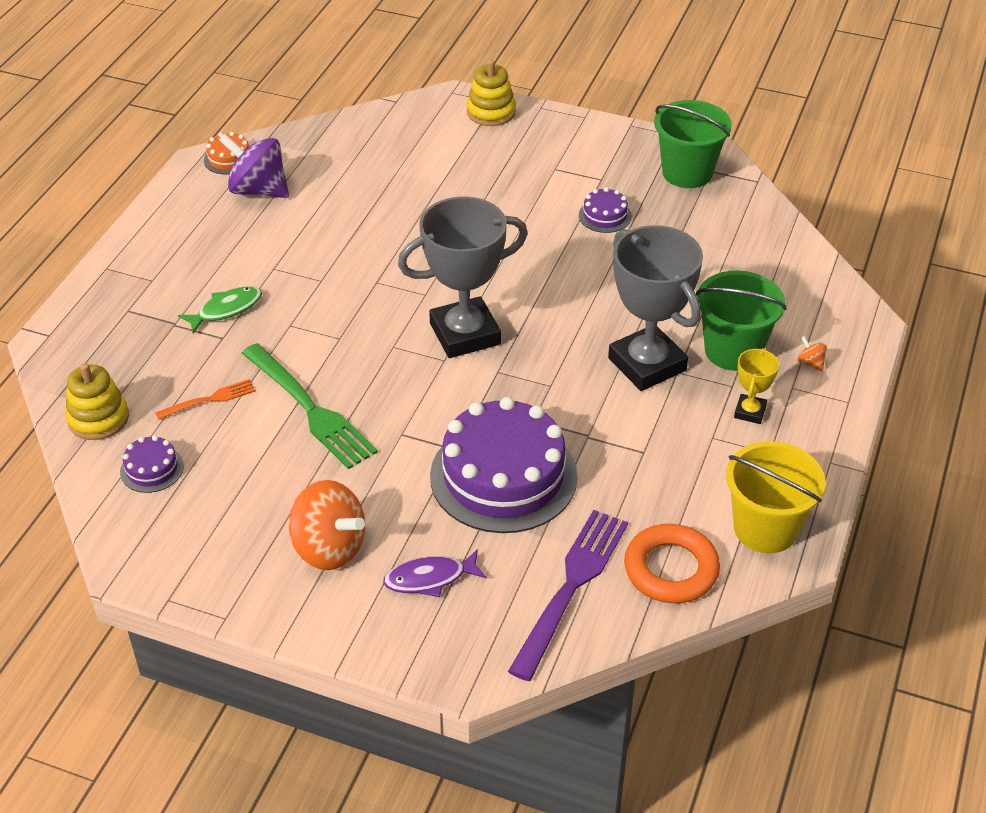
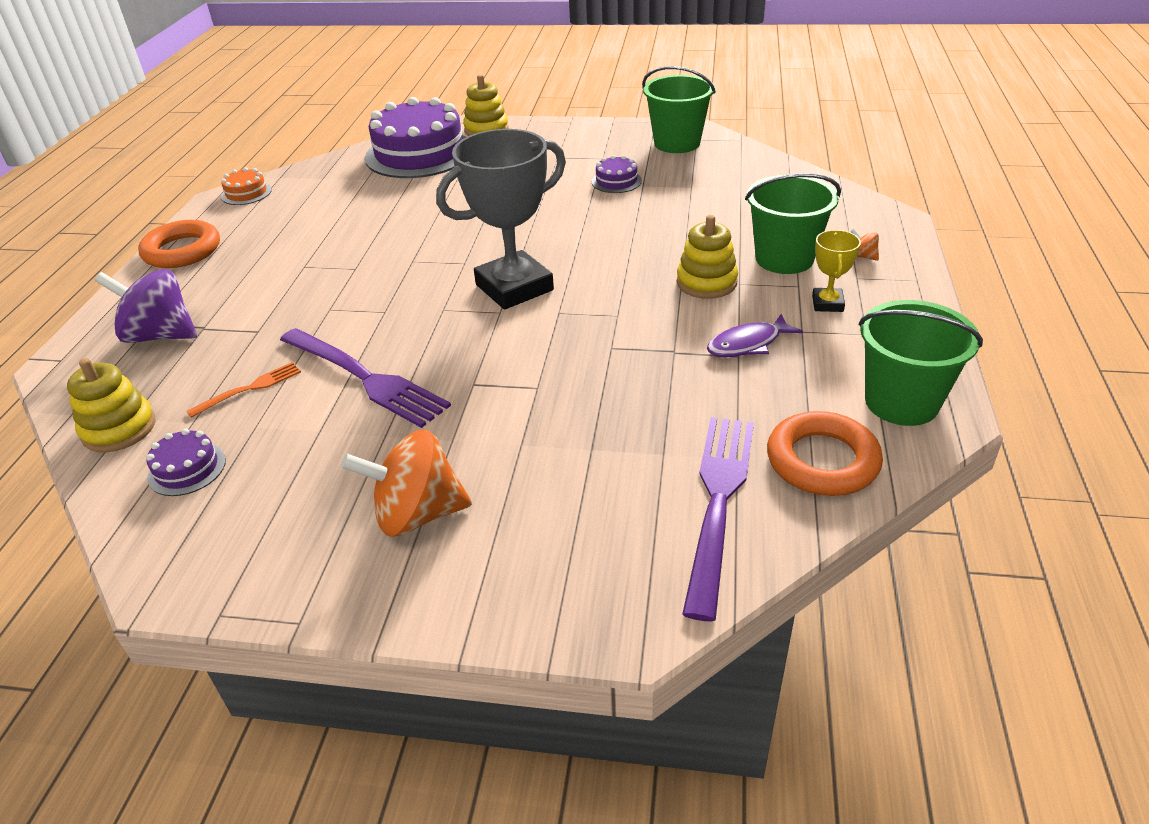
camera: 10 degrees left, 5 degrees down
green fish [178,286,262,333] -> none
purple spinning top [219,133,289,198] -> purple spinning top moved to [95,269,197,343]
green fork [242,343,378,469] -> purple fork [280,328,451,428]
orange spinning top [289,480,365,570] -> orange spinning top turned 150 degrees clockwise [341,430,472,537]
purple fish [383,549,487,597] -> purple fish moved to [707,314,803,357]
purple cake [430,397,577,533] -> purple cake moved to [365,97,466,178]
grey trophy [608,225,703,391] -> yellow stacking toy [677,215,738,299]
yellow bucket [726,441,826,553] -> green bucket [859,300,983,426]
none -> orange ring [138,220,220,268]

